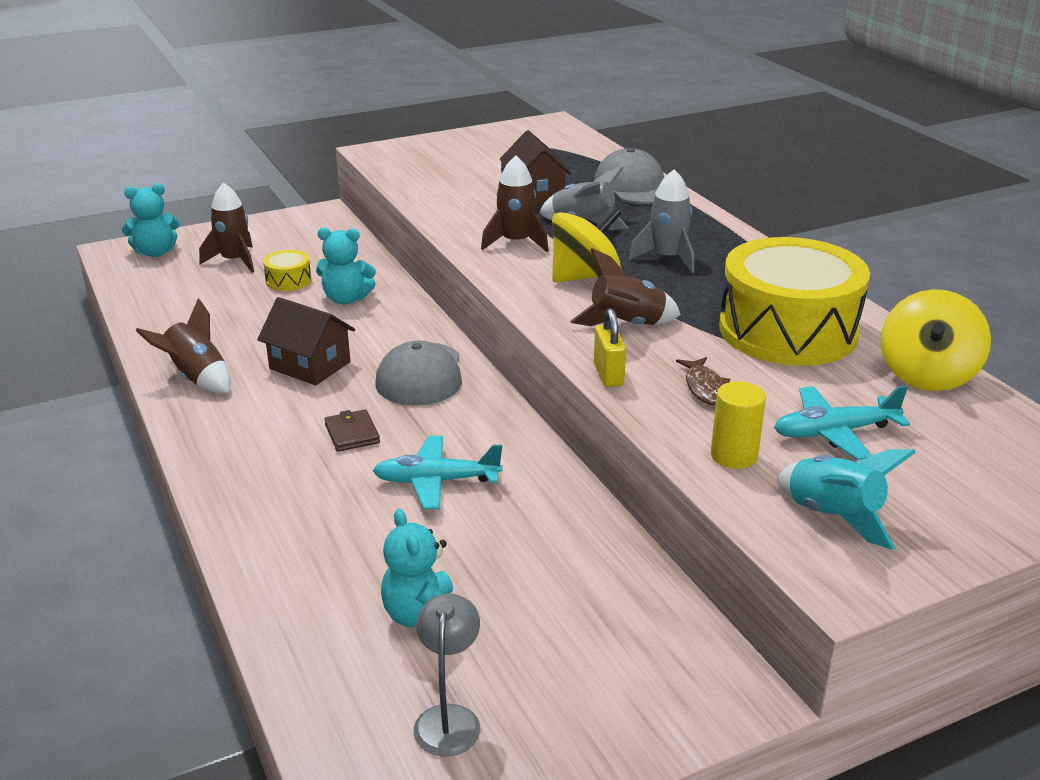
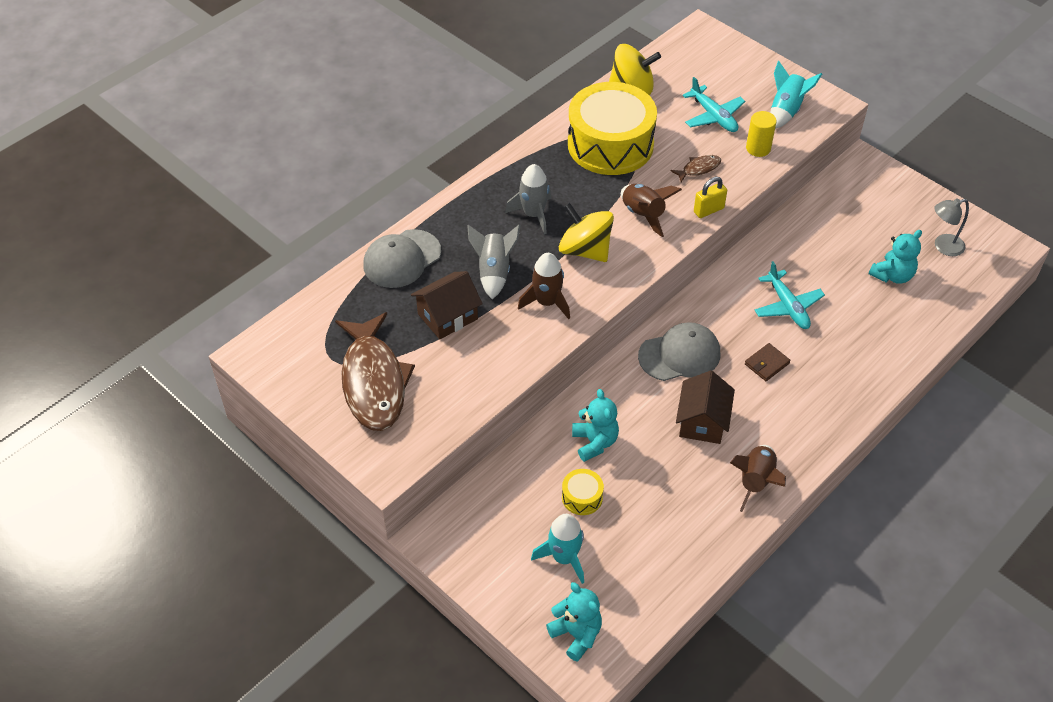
camera: 110 degrees left, 20 degrees up
brown rocket [199,183,254,273] -> turquoise rocket [531,514,584,584]
none -> brown fish [335,312,415,431]

